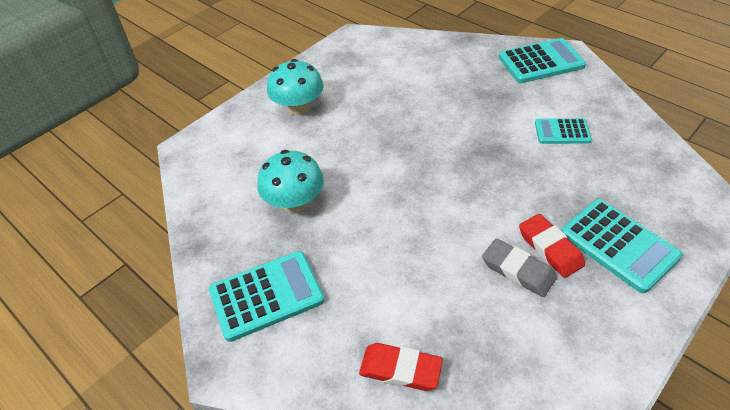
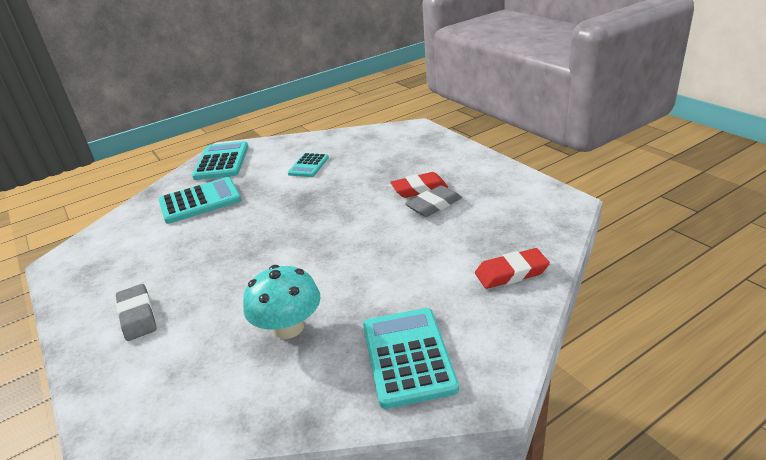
camera: 75 degrees left, 15 degrees down
turquoise mushroom [267,59,323,115] -> grey eraser [116,284,157,341]
red eraser [359,343,443,391] -> red eraser turned 45 degrees clockwise [475,248,550,289]
turquoise calculator [561,199,682,293] -> turquoise calculator moved to [159,177,241,224]

